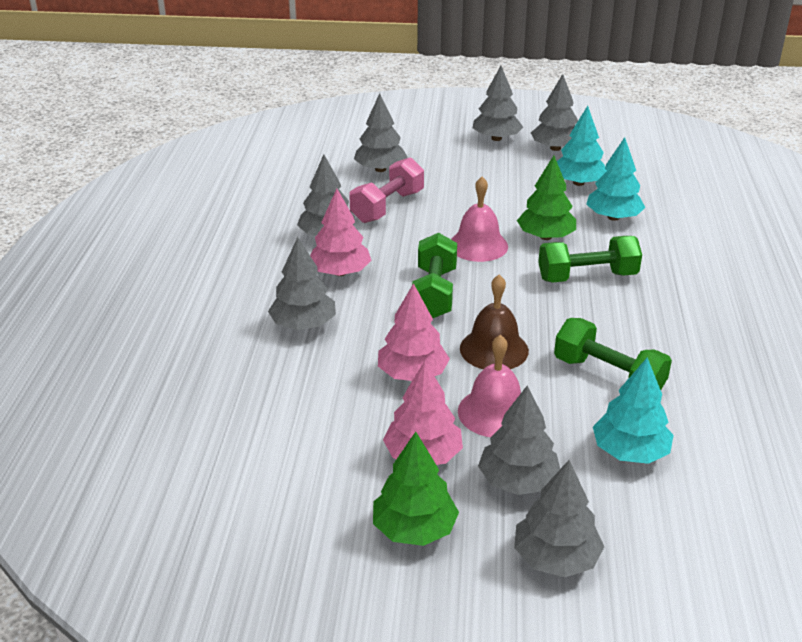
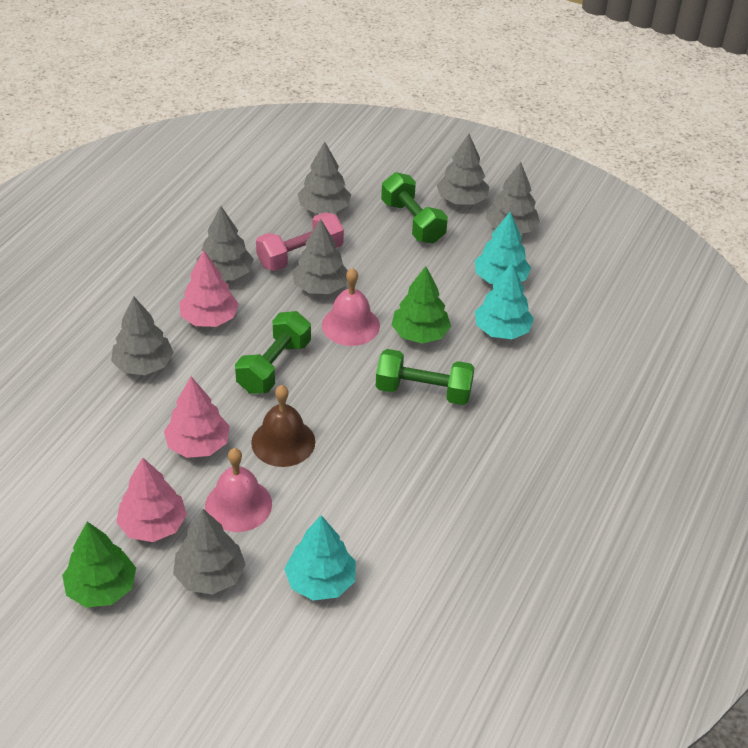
camera: 20 degrees right, 10 degrees up
grey tree [514,460,604,577] -> grey tree moved to [292,219,348,294]
green dumbbell [554,318,672,390] -> green dumbbell moved to [381,172,448,244]

